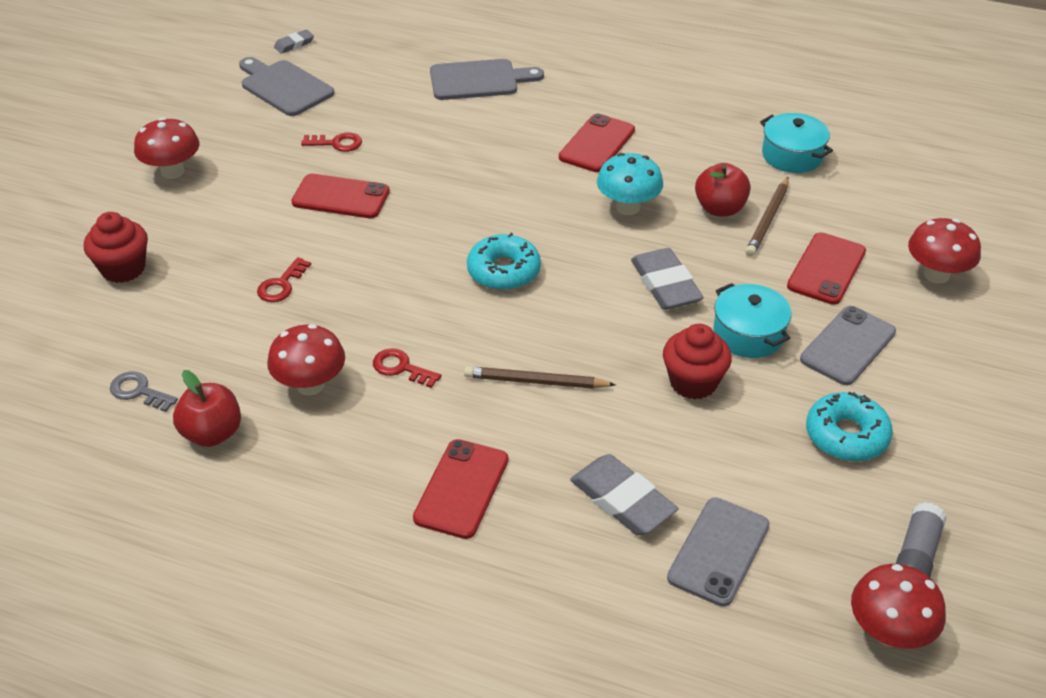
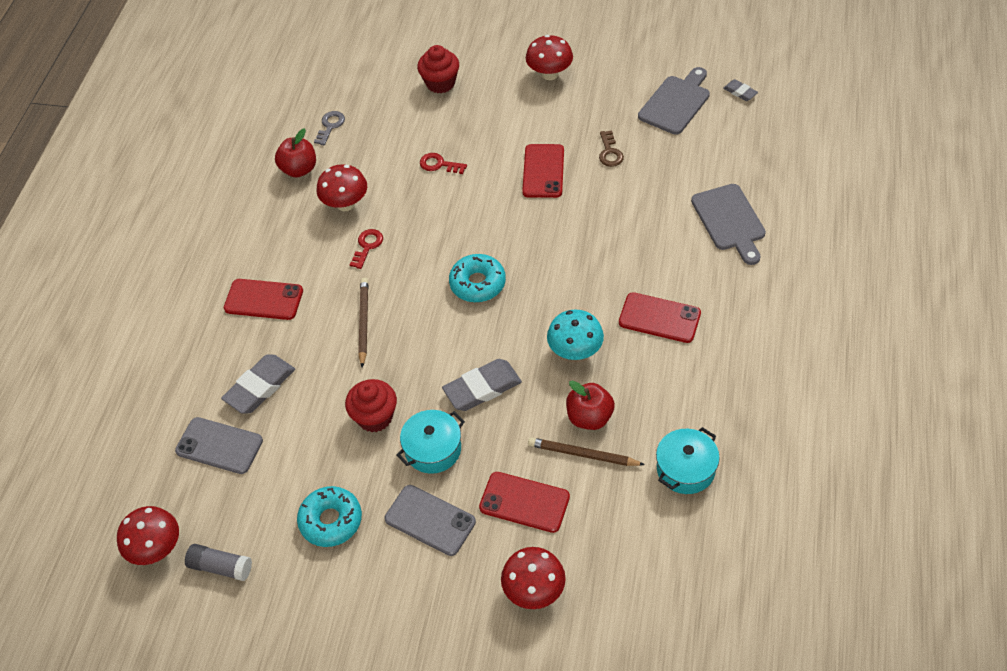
camera: 85 degrees right, 10 degrees up
red key [301,133,362,152] -> brown key [599,130,624,167]

